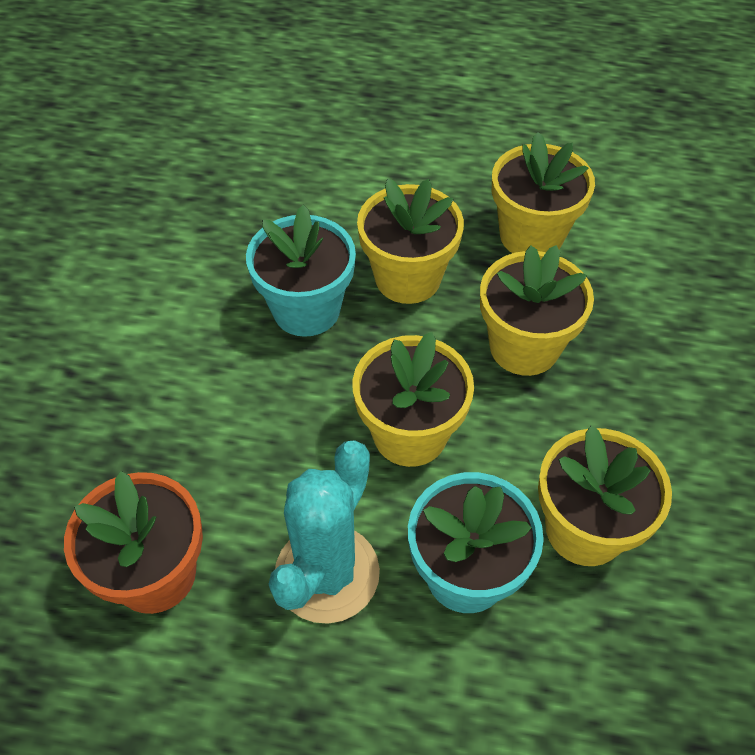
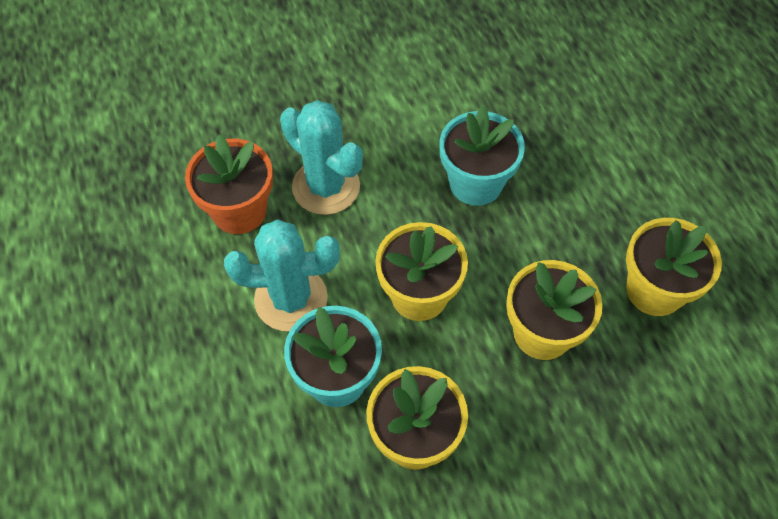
camera: 60 degrees right, 5 degrees up
yellow flower pot [357,178,464,304] -> none
none -> turquoise cactus [280,100,363,215]

